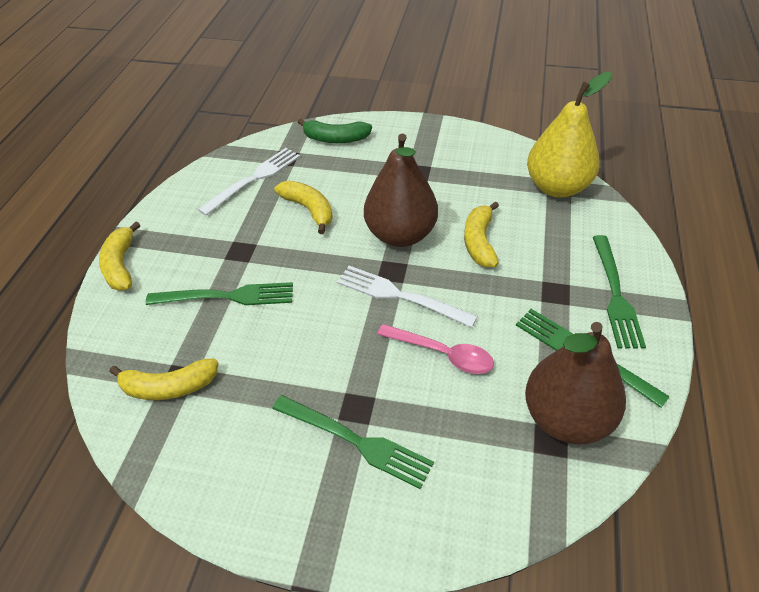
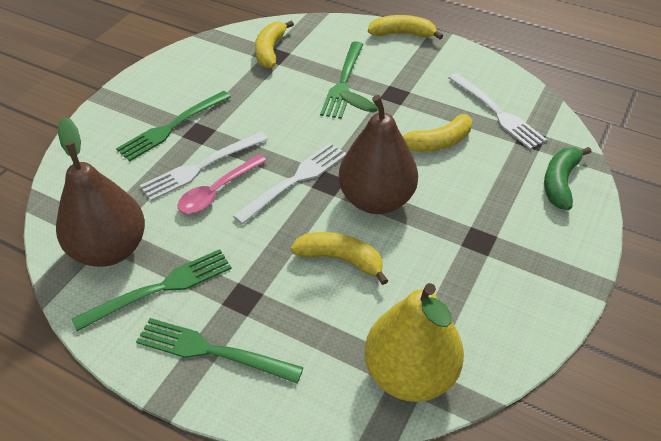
camera: 105 degrees right, 0 degrees up
none -> white fork [140,132,268,201]

